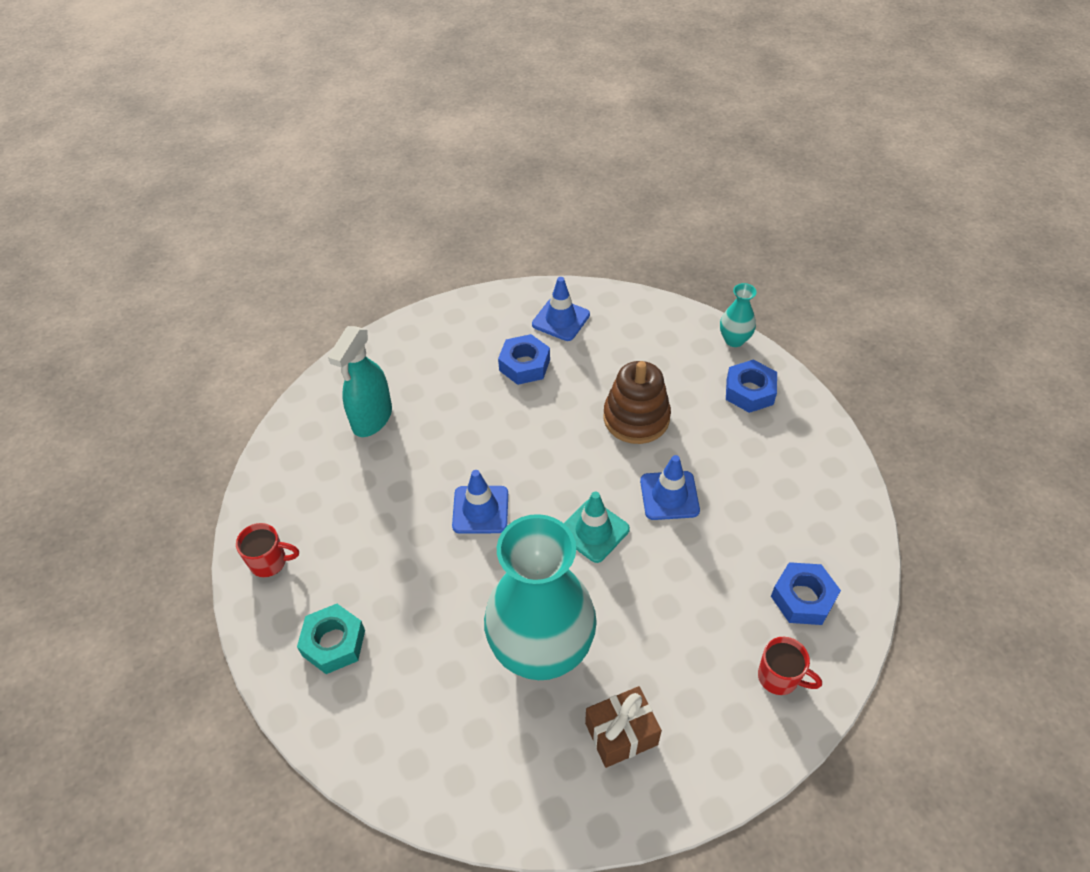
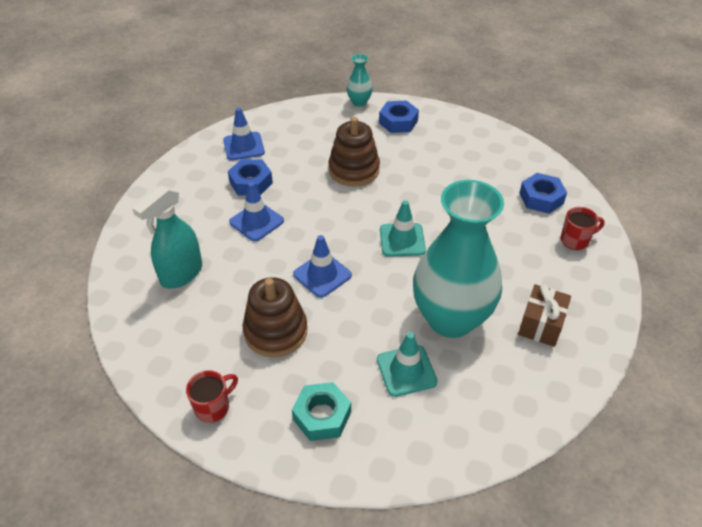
camera: 45 degrees left, 5 degrees down
turquoise spray bottle [328,326,392,437] -> turquoise spray bottle turned 60 degrees clockwise [132,186,202,289]
blue traffic cone [640,455,700,520] -> blue traffic cone moved to [229,182,284,241]
none -> brown stacking toy [242,277,308,357]
none -> turquoise traffic cone [377,332,438,397]

